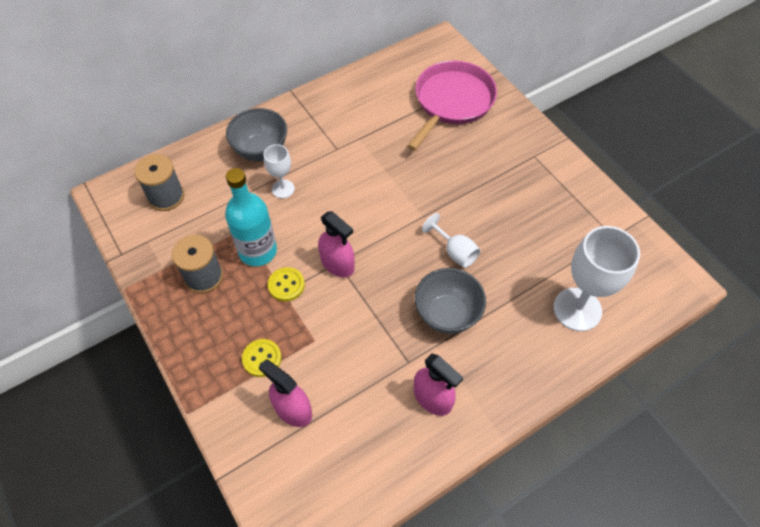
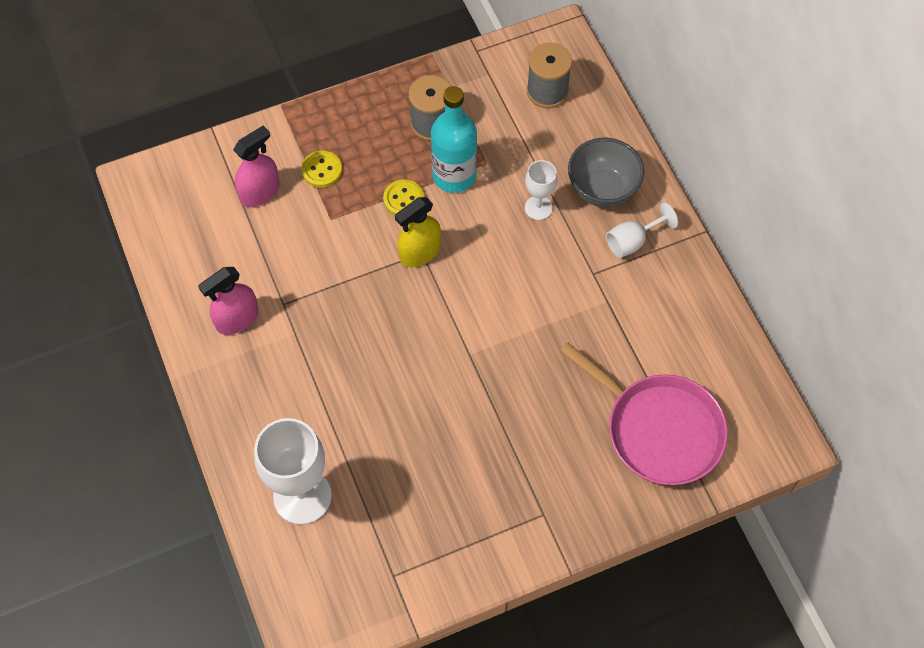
camera: 100 degrees right, 5 degrees up
pink spray bottle [318,211,354,277] -> yellow spray bottle [395,197,441,267]
grey bowl [415,268,486,334] -> none
white goblet [422,213,481,268] -> white goblet moved to [606,202,678,258]

